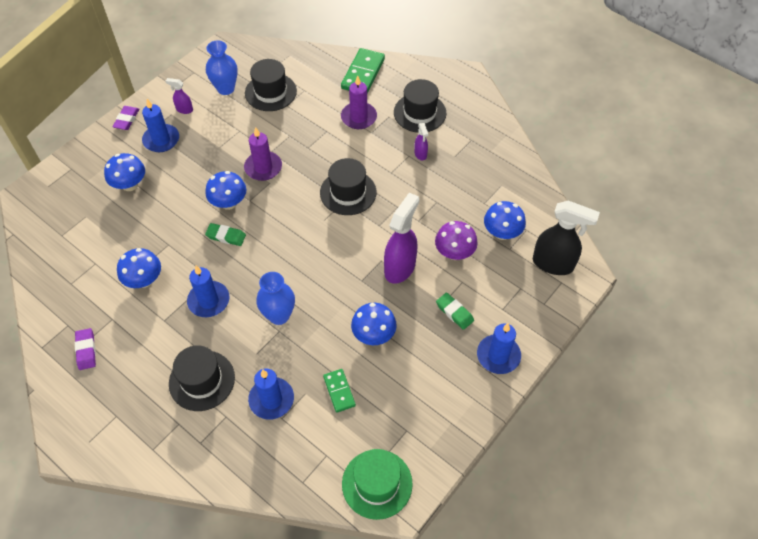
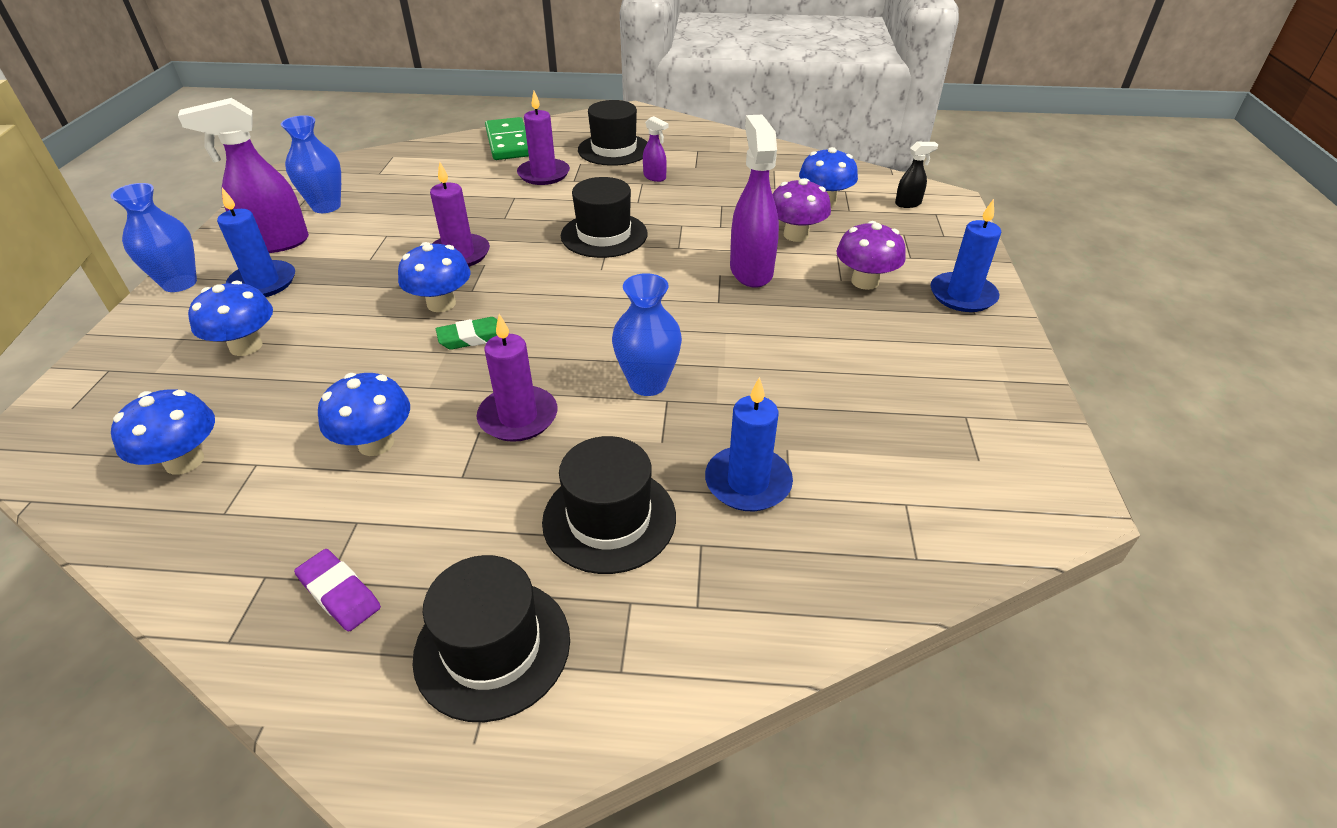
camera: 35 degrees left, 15 degrees down
purple eraser [113,106,139,130] -> blue vase [110,183,197,292]
purple spray bottle [166,78,193,114] -> purple spray bottle [178,98,309,253], size x2.07
blue candle [187,266,230,317] -> purple candle [477,314,557,442]
black hat [245,59,297,111] -> black hat moved to [413,555,570,722]
green domino [323,369,356,413] -> none
green hat [342,449,413,520] -> none
blue mushroom [351,303,397,345] -> blue mushroom moved to [111,389,215,475]
green eraser [436,292,474,330] -> purple mushroom [836,221,906,290]
black spray bottle [533,200,600,275] -> black spray bottle [895,142,938,208], size x0.48

